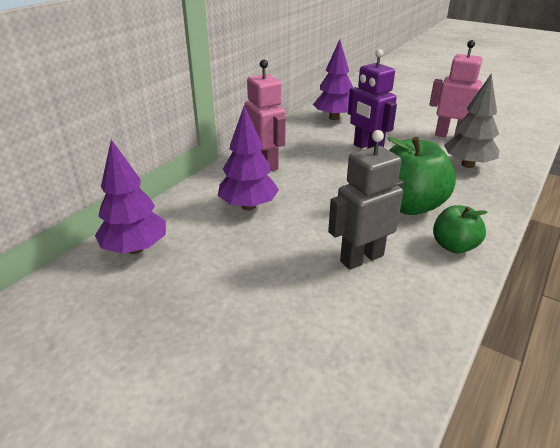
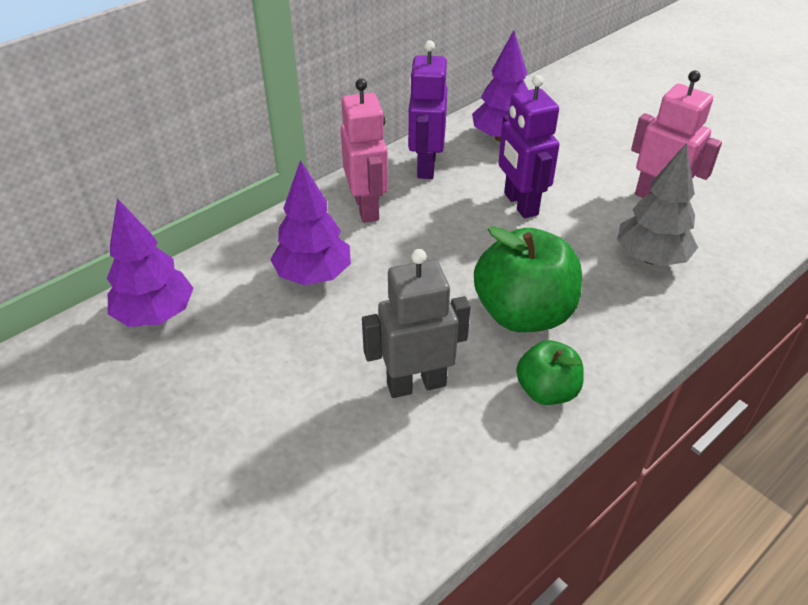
camera: 15 degrees right, 10 degrees up
none -> purple robot [408,40,447,179]

